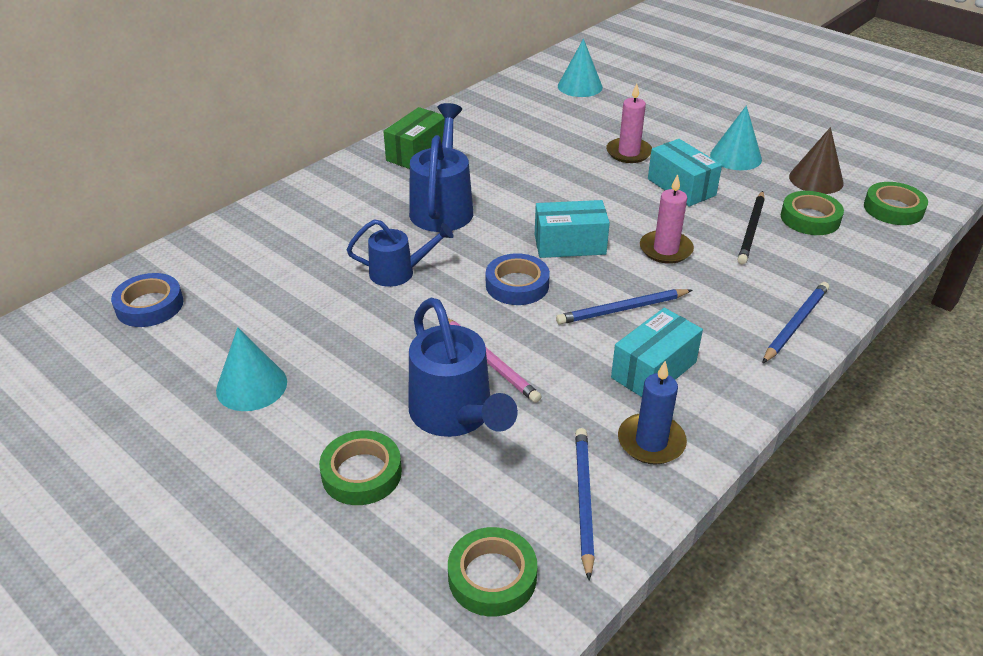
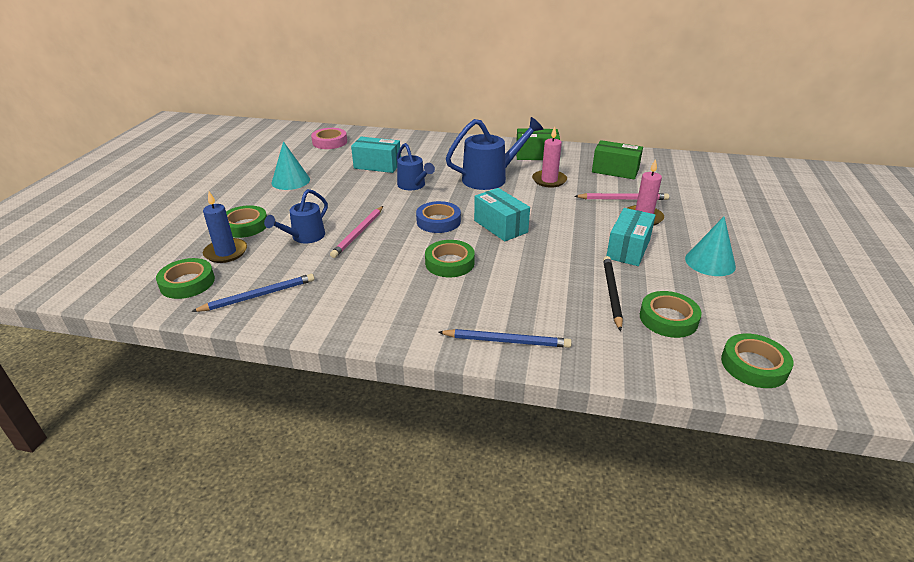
camera: 60 degrees right, 5 degrees down
blue tape [111,273,183,327] -> pink tape [311,128,347,149]
blue watering can [408,298,518,437] -> blue watering can [264,189,328,243], size x0.63
blue pencil [556,289,692,325] -> green tape [425,240,475,277]
turquoise cone [558,39,603,97] -> none
turquoise box [611,308,703,397] -> turquoise box moved to [351,137,401,173]
blue candle [618,361,687,465] -> blue candle moved to [203,191,247,263]
pink candle [640,174,694,264] -> pink candle moved to [532,126,567,187]
black pencil [738,191,765,264] -> black pencil turned 105 degrees clockwise [603,256,623,331]
brown cone [789,127,844,194] -> none
none -> pink pencil [574,193,669,200]
none -> green box [592,140,643,180]

